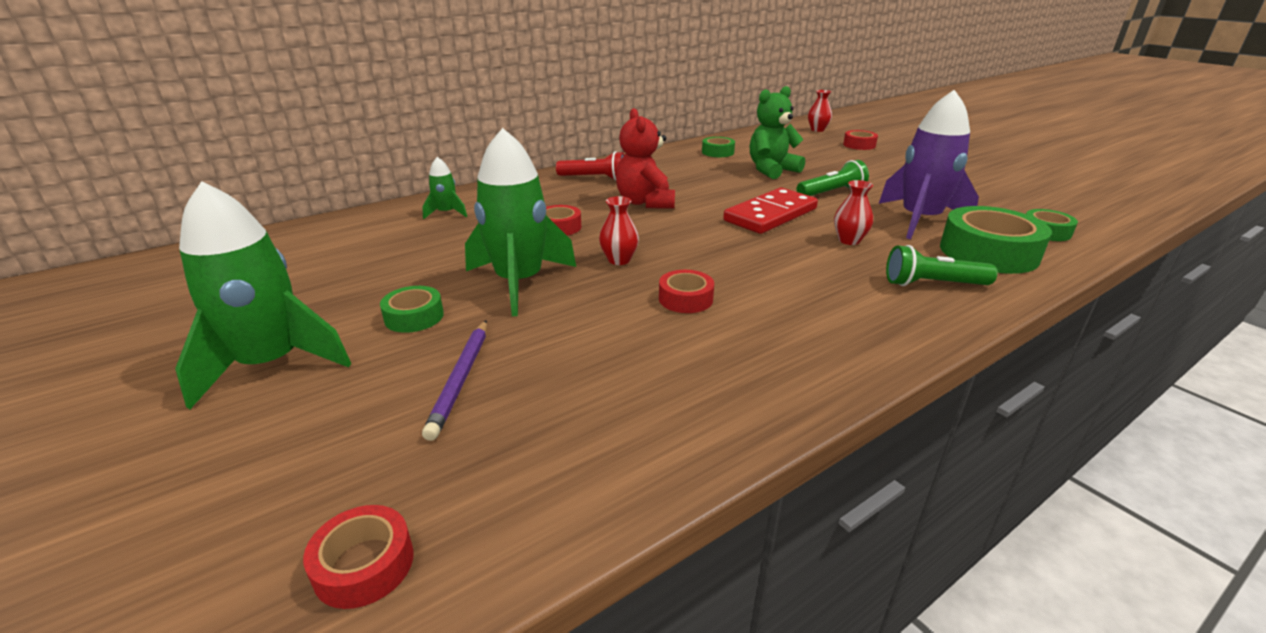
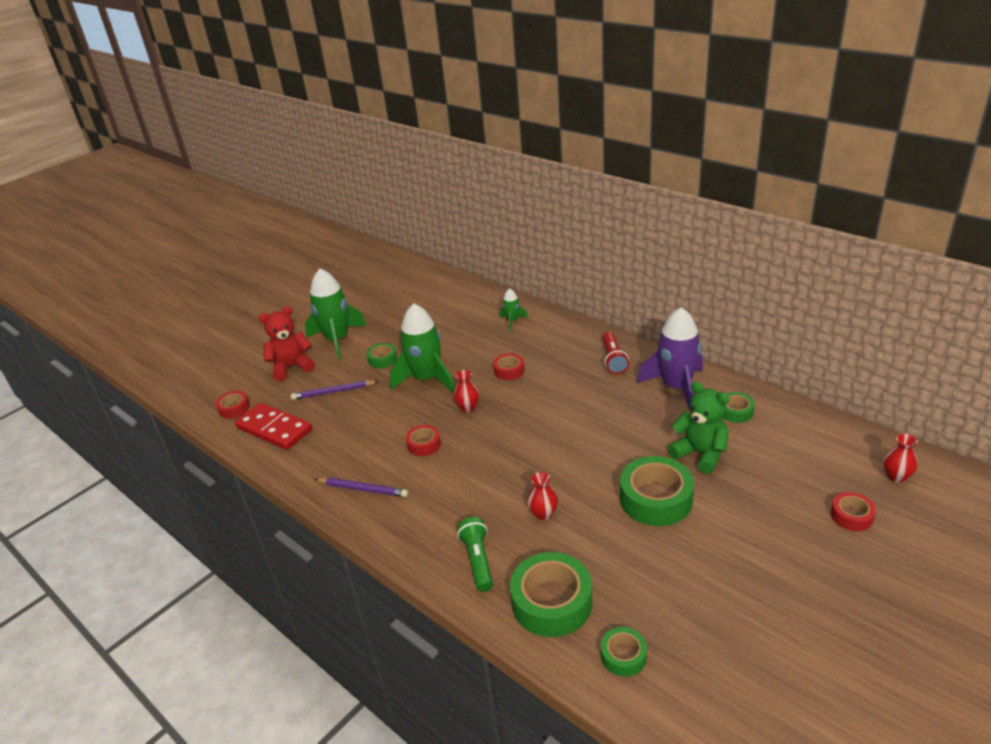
camera: 80 degrees right, 5 degrees up
red teddy bear [616,108,675,208] -> red teddy bear moved to [259,306,315,381]
red domino [723,188,818,234] -> red domino moved to [235,403,312,450]
green flashlight [797,160,869,196] -> green tape [620,456,694,526]
purple rocket [879,90,979,239] -> purple rocket moved to [637,307,703,412]
none -> purple pencil [315,478,408,497]

